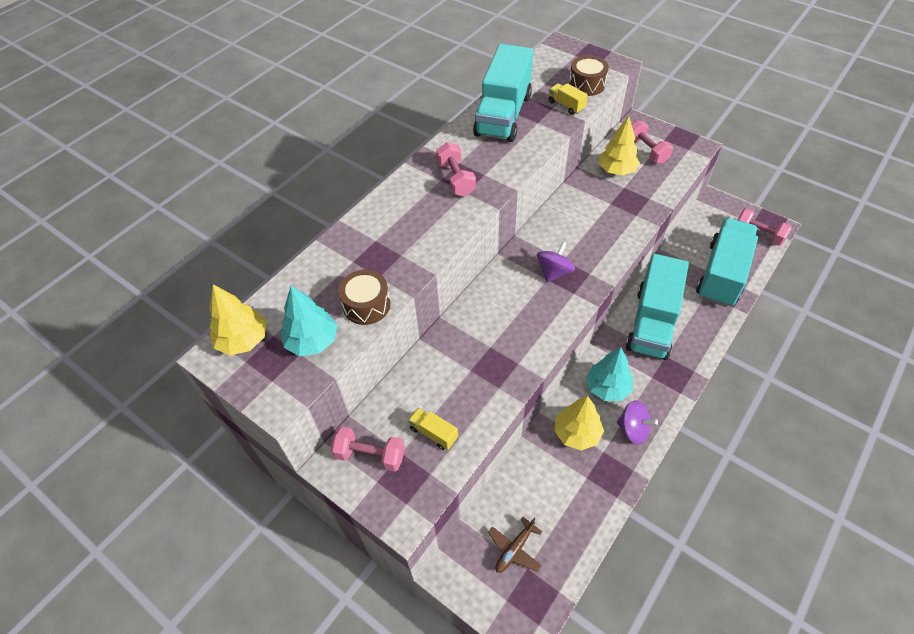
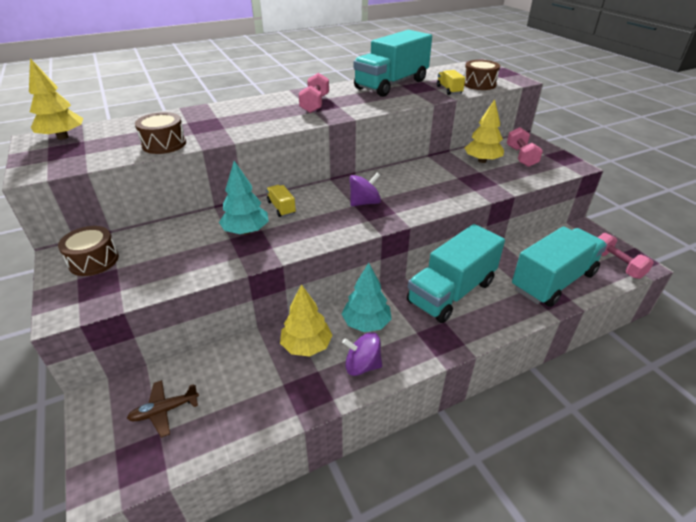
camera: 25 degrees right, 15 degrees down
turquoise tree [280,285,337,356] -> turquoise tree moved to [219,161,269,235]
pink dumbbell [331,427,405,472] -> brown drum [58,226,119,276]
yellow truck [408,408,458,450] -> yellow truck moved to [266,185,296,217]
purple spinning top [617,400,658,445] -> purple spinning top turned 135 degrees clockwise [342,332,382,376]

